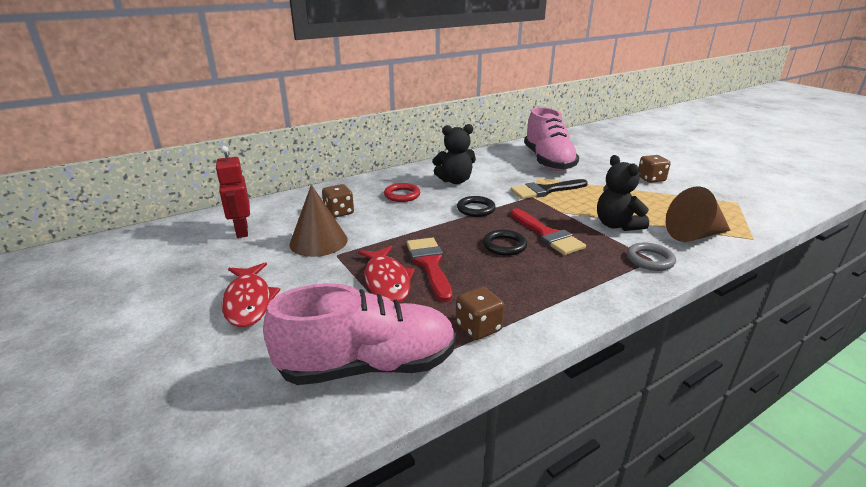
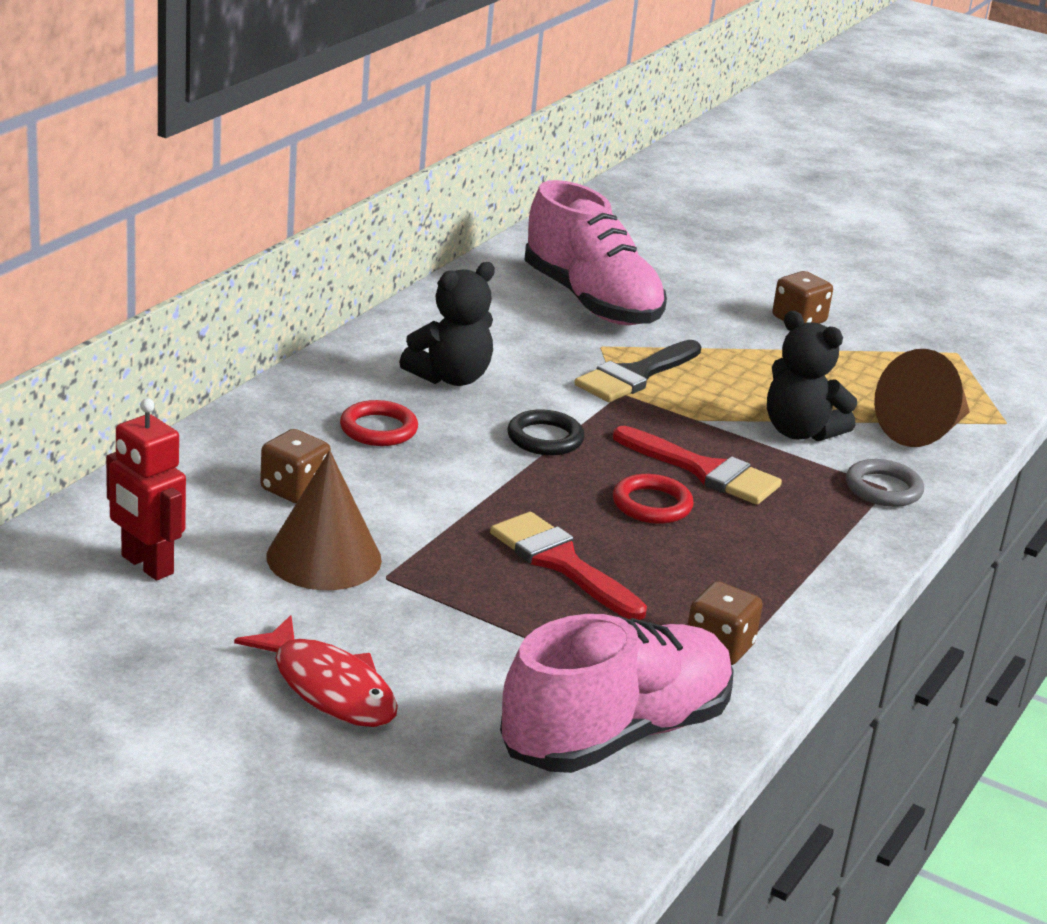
camera: 30 degrees left, 0 degrees up
red fish [358,246,415,302] -> none
black ring [483,230,527,256] -> red ring [613,474,694,524]

